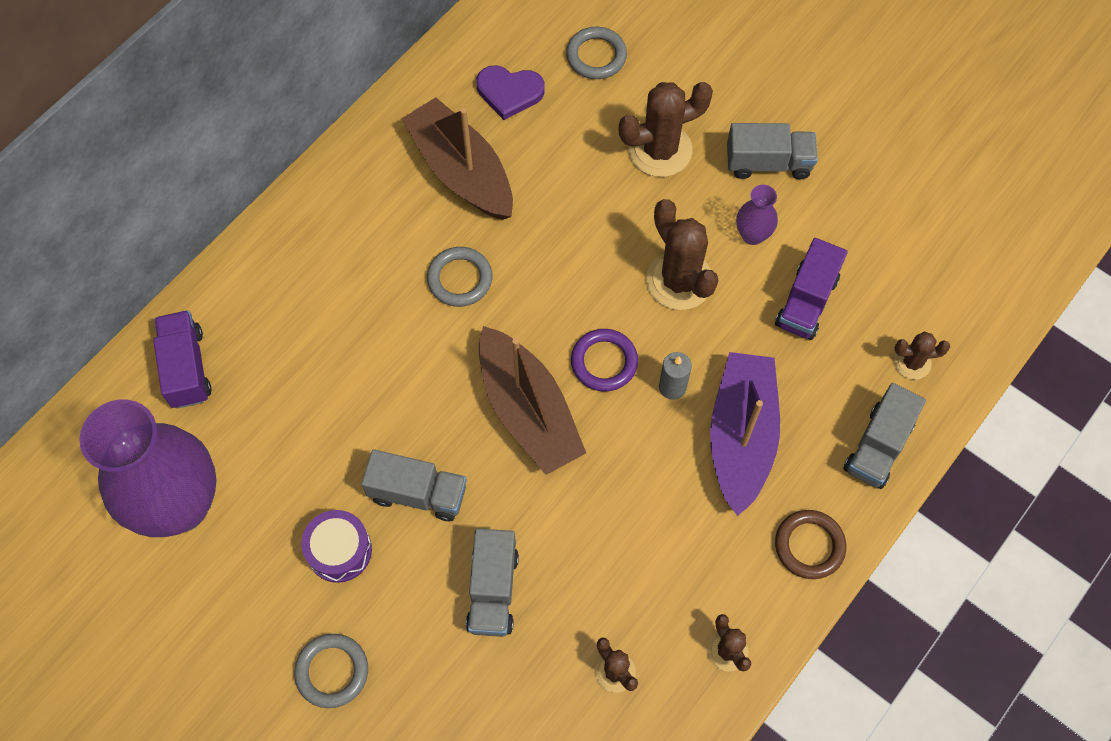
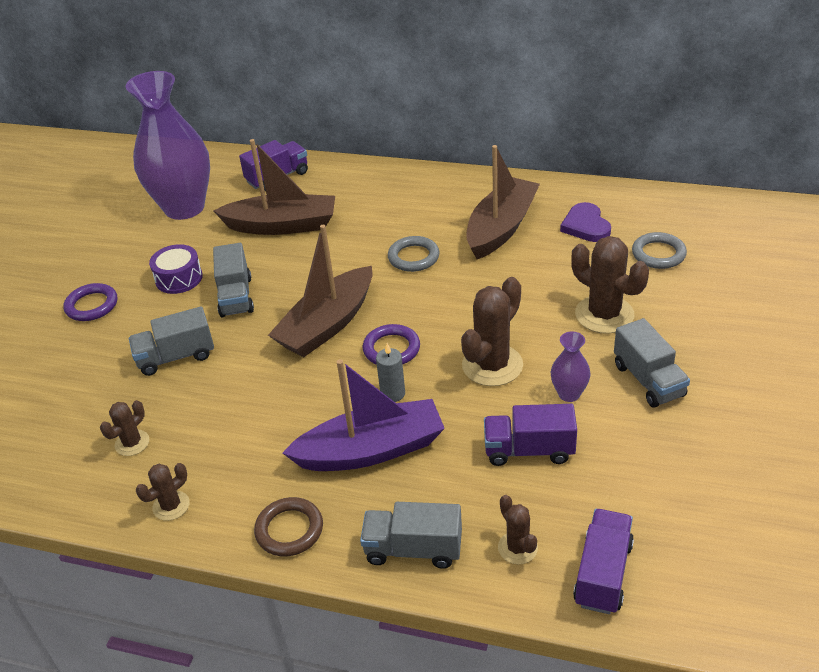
camera: 70 degrees right, 25 degrees down
grey ring [294,634,368,708] -> purple ring [64,283,117,321]
none -> brown boat [214,139,335,235]
none -> purple truck [573,509,634,614]

